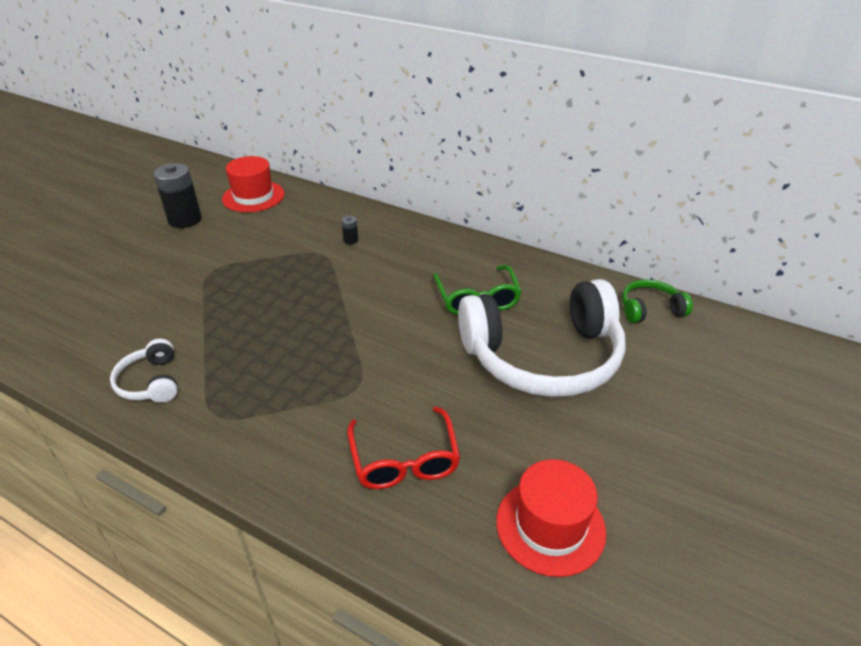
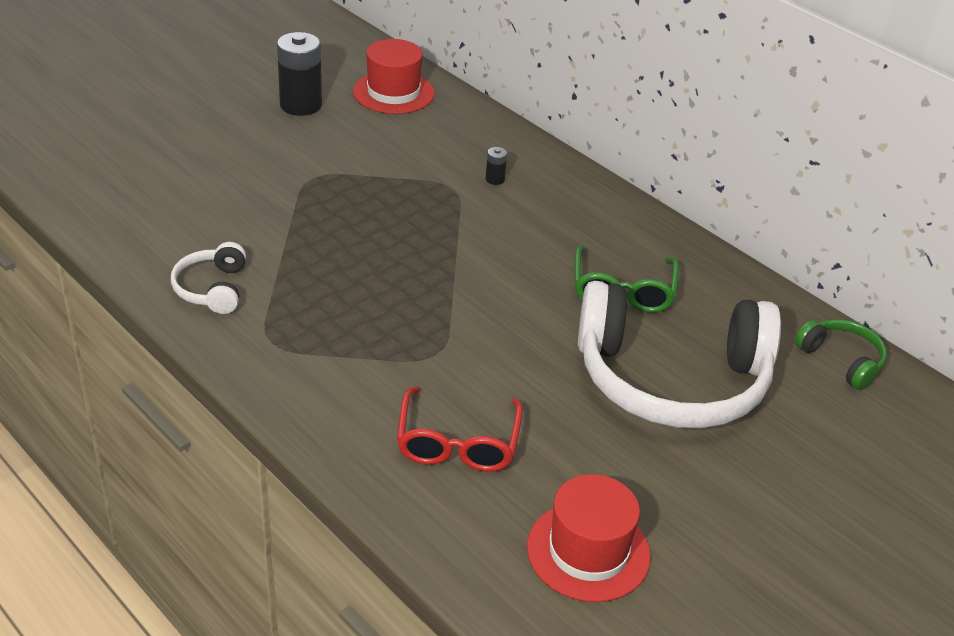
camera: 15 degrees right, 0 degrees up
green headphones [622,279,693,323] -> green headphones turned 45 degrees clockwise [795,319,887,390]

